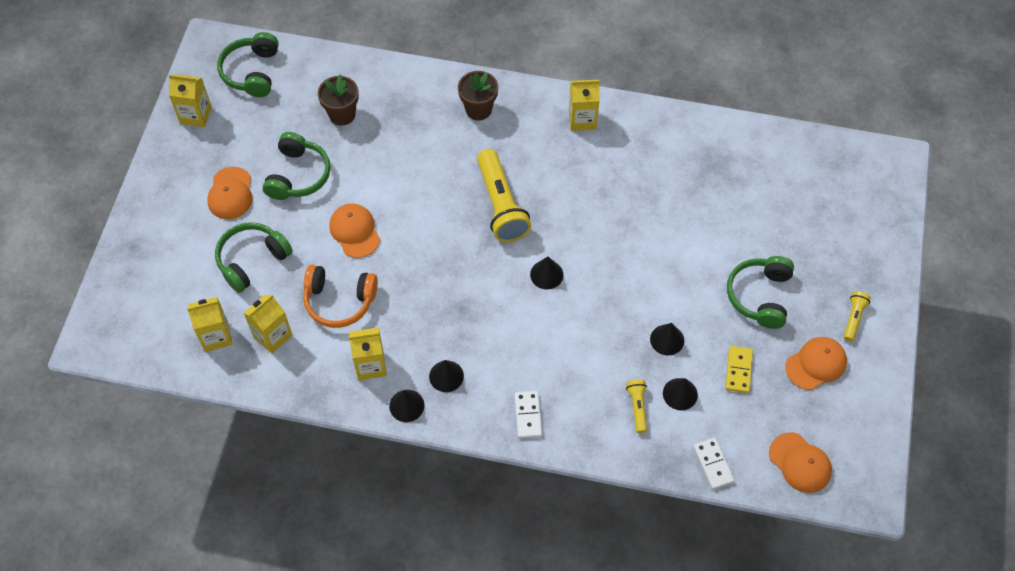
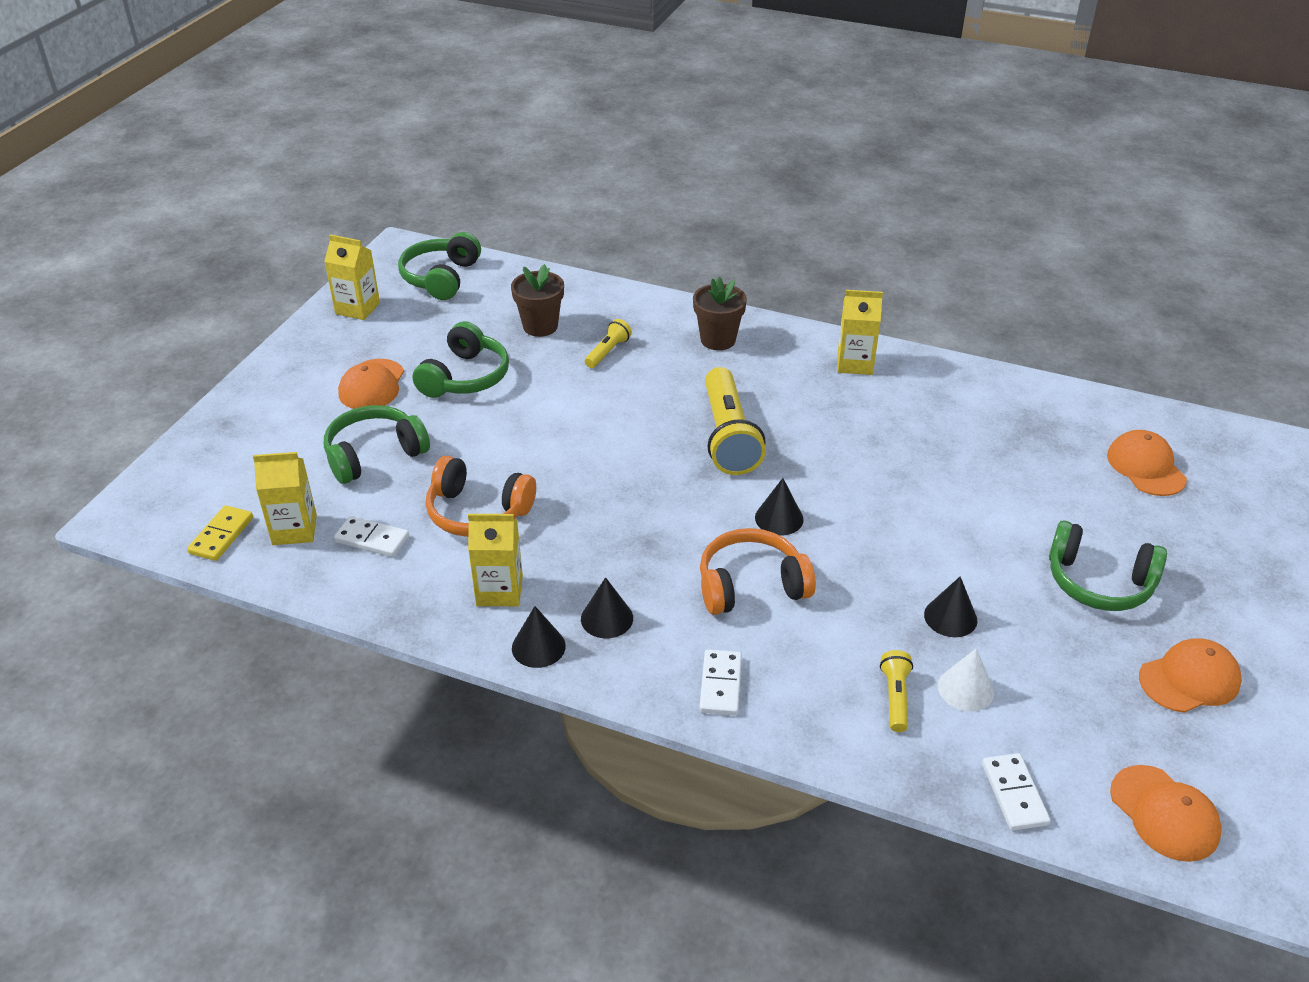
camera: 10 degrees right, 20 degrees down
yellow carton [244,294,292,354] -> white domino [334,516,409,557]
orange cap [330,204,380,258] -> orange cap moved to [1107,430,1187,496]
black cone [663,378,698,410] -> white cone [938,648,994,712]
yellow domino [726,346,753,393] -> yellow domino moved to [187,505,253,561]
green headphones [727,256,794,329] -> green headphones turned 90 degrees counterclockwise [1049,520,1167,611]
yellow flashlight [844,291,871,341] -> yellow flashlight moved to [585,319,632,368]
none -> orange headphones [700,528,816,615]

